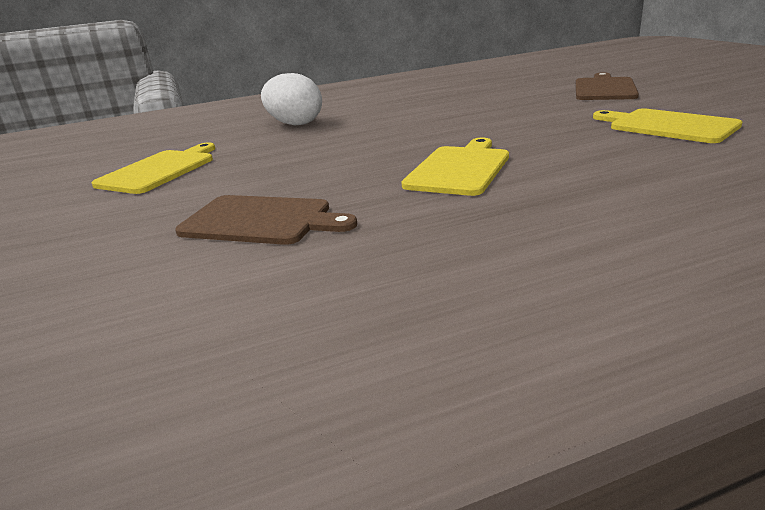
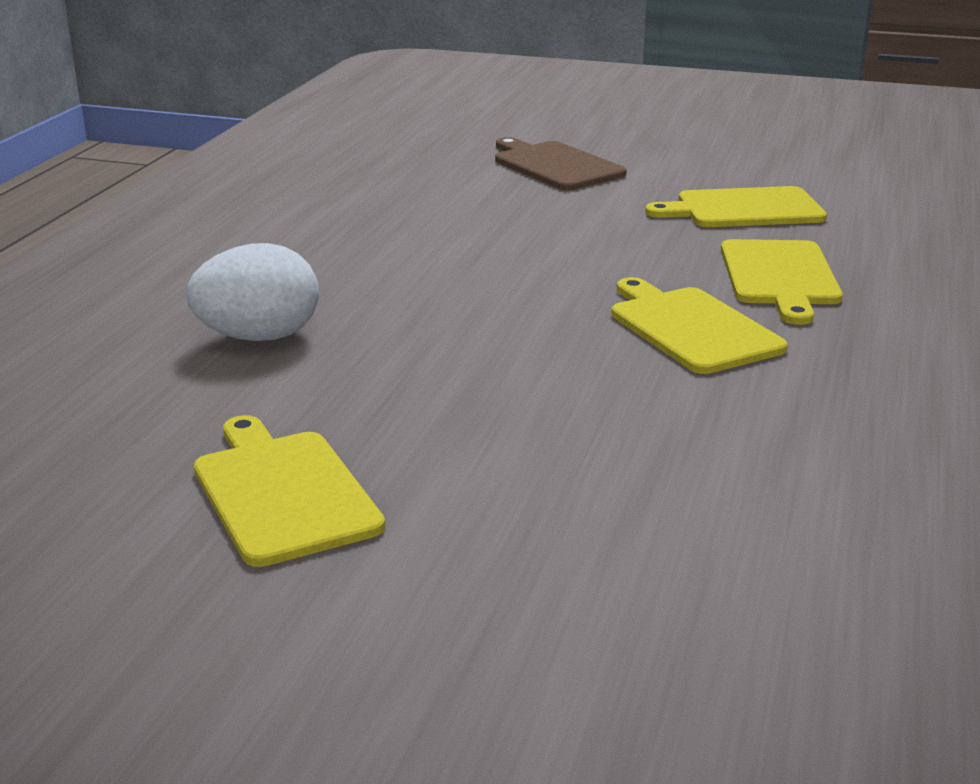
camera: 55 degrees left, 0 degrees up
brown cutting board [175,195,357,245] -> none
none -> yellow cutting board [721,239,843,325]

